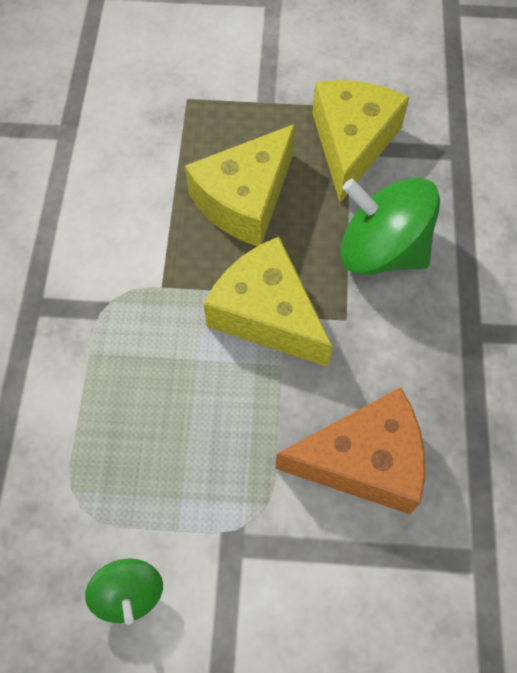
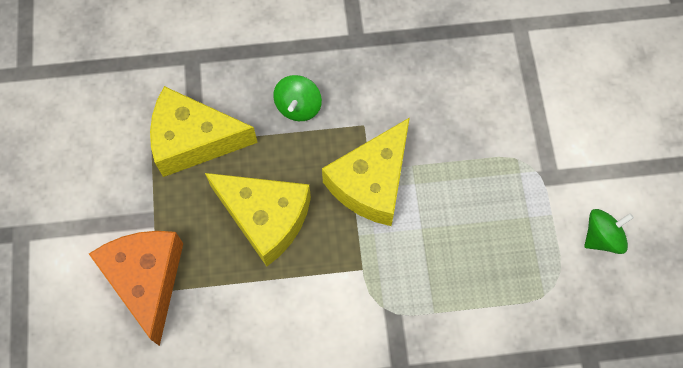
camera: 100 degrees left, 5 degrees up
orange cheese [275,387,425,514] -> orange cheese moved to [89,231,183,346]
green spinning top [340,177,440,275] -> green spinning top [273,75,322,121], size x0.54

